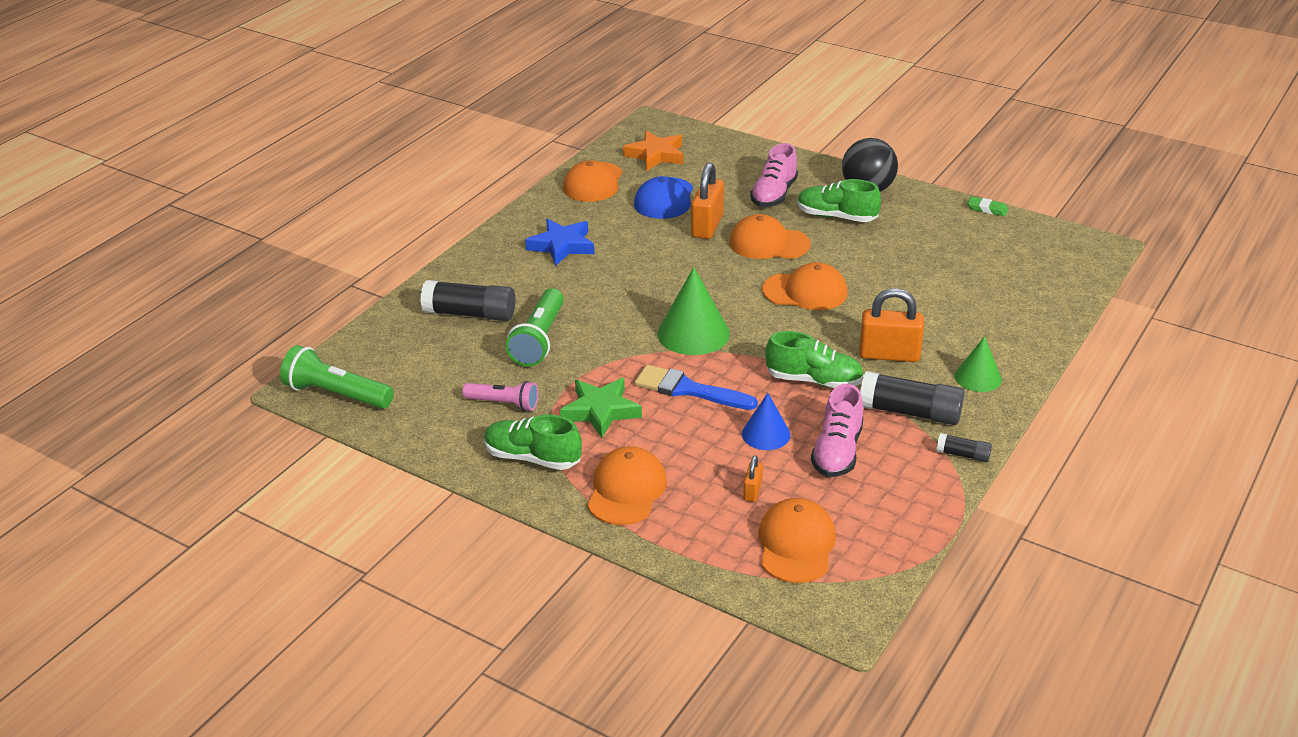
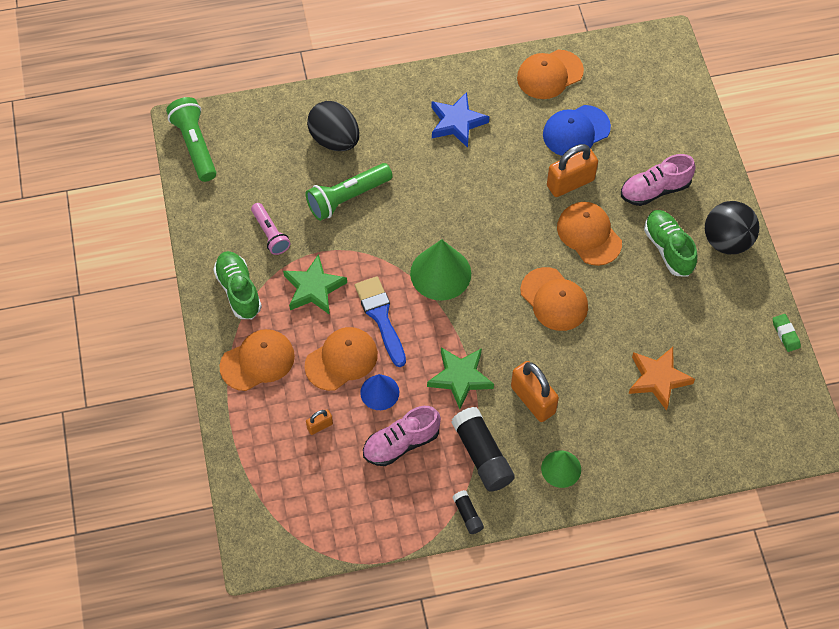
camera: 45 degrees right, 25 degrees up
black glue stick [420,280,516,321] -> black egg [307,101,359,151]
orange star [623,131,684,171] -> orange star moved to [629,347,695,411]
orange cap [758,498,836,583] -> orange cap moved to [305,327,378,391]
green shoe [765,331,864,388] -> green star [427,347,494,409]

